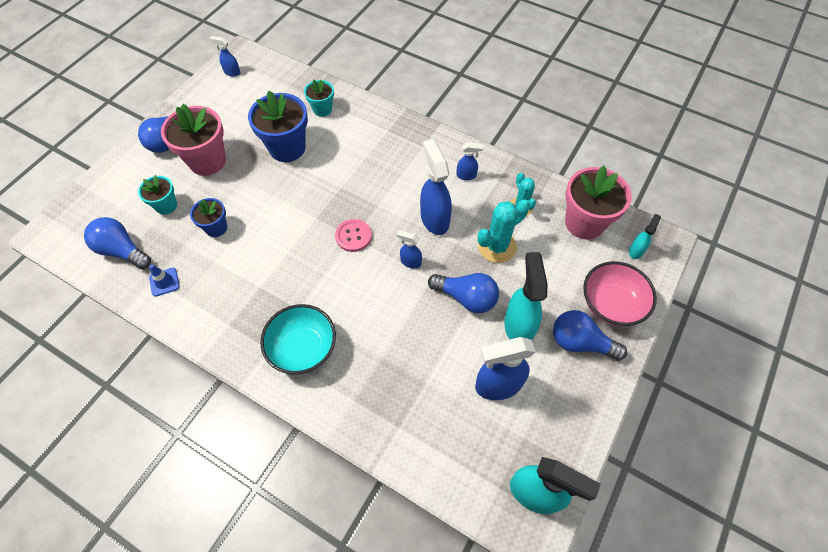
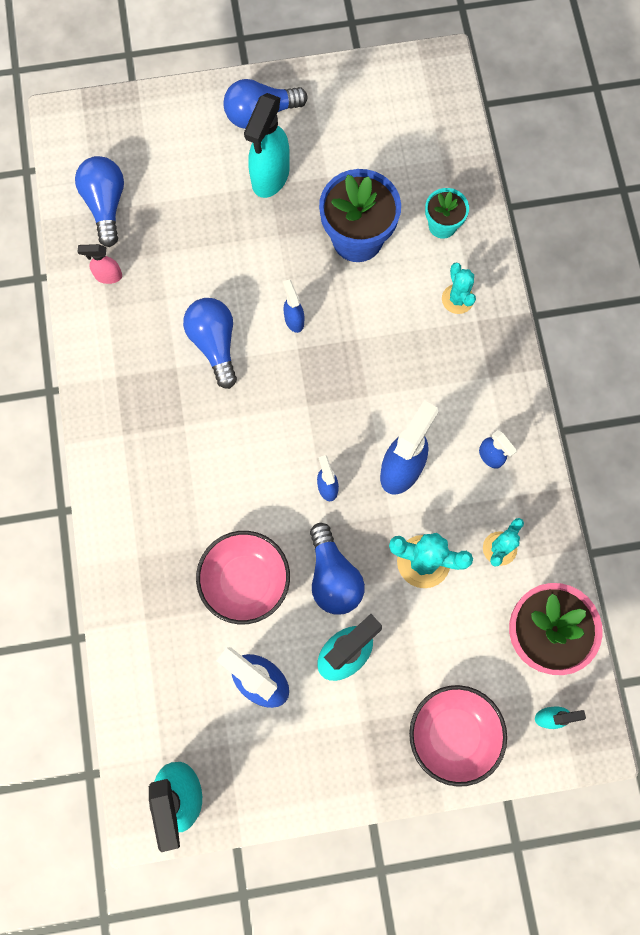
camera: 50 degrees right, 15 degrees up
turquoise flower pot [138,175,177,215] -> none
blue traffic cone [149,265,180,297] -> pink spray bottle [78,244,122,284]
pink flower pot [161,104,226,176] -> turquoise spray bottle [244,93,290,198]
blue flower pot [190,198,227,237] -> none
blue spray bottle [210,36,241,77] -> blue spray bottle moved to [283,279,304,333]
turquoise bowl [260,304,336,374] -> none
pink button [335,219,372,252] -> none
blue light bulb [553,310,627,361] -> blue light bulb moved to [183,298,237,389]
none -> pink bowl [196,531,290,624]
none -> turquoise cactus [442,262,476,314]

